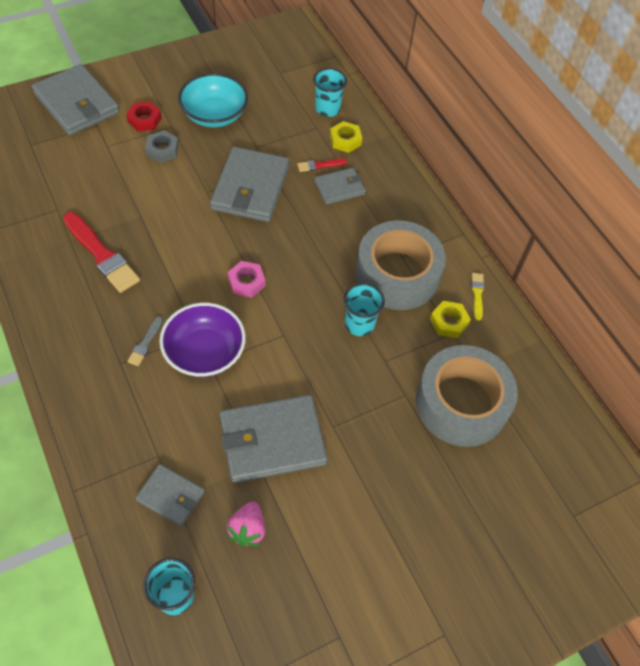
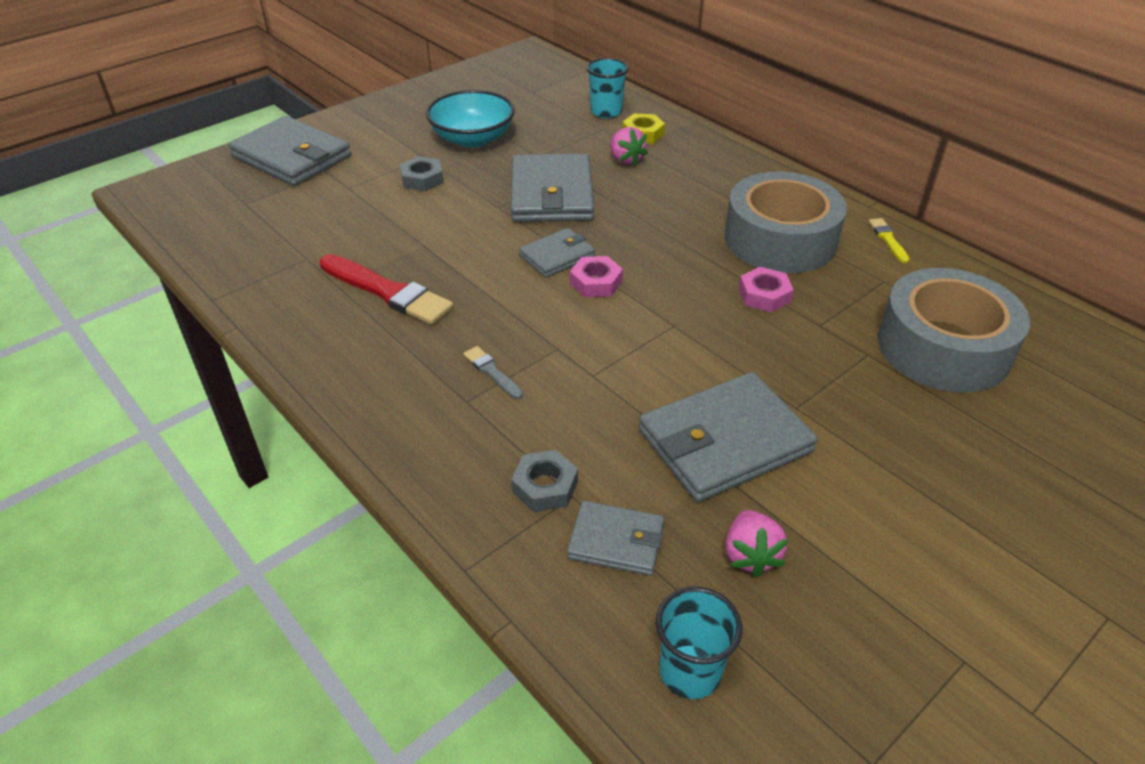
camera: 10 degrees left, 15 degrees down
red nut [126,102,162,131] -> none
grey brush [127,316,163,366] -> grey brush turned 135 degrees clockwise [463,346,523,399]
purple bowl [159,303,246,377] -> none
red brush [297,158,347,172] -> pink strawberry [610,127,648,166]
grey wallet [315,168,366,204] -> grey wallet moved to [519,228,595,278]
turquoise cup [344,283,385,336] -> pink nut [739,267,794,312]
yellow nut [430,301,471,338] -> none
none -> grey nut [511,450,578,512]

